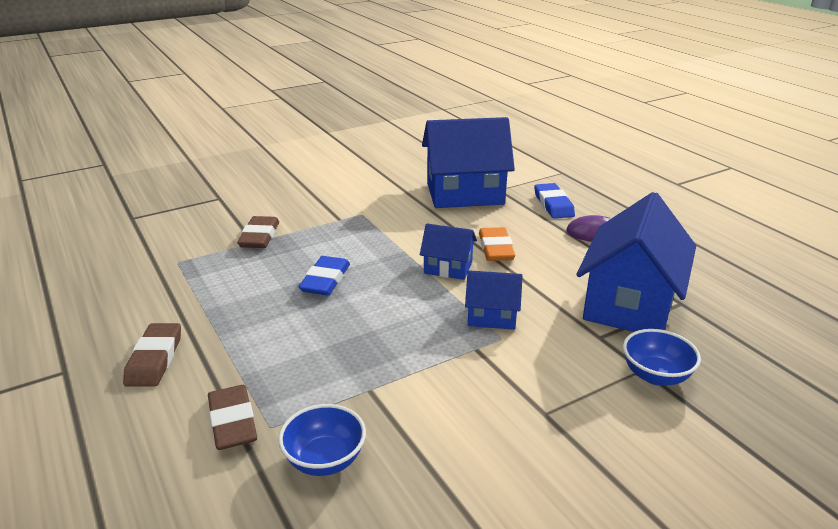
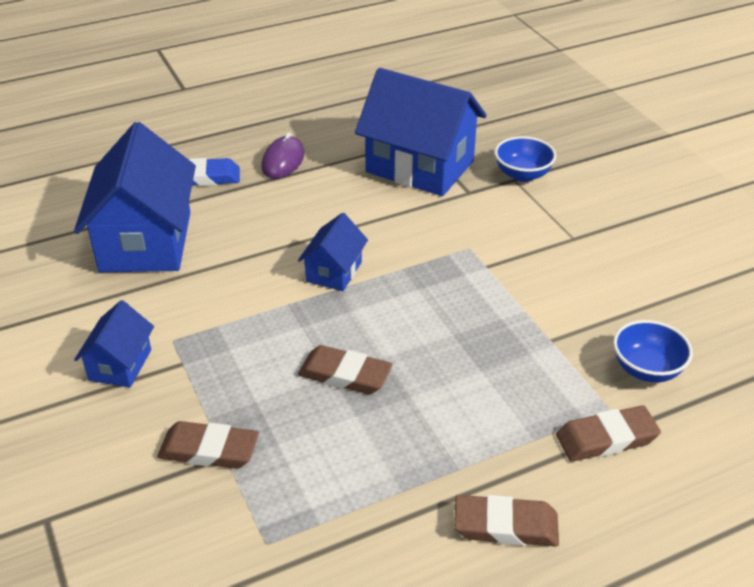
camera: 85 degrees left, 10 degrees up
blue eraser [299,256,350,296] -> brown eraser [298,345,392,394]
blue house [465,270,523,330] -> blue house moved to [74,300,154,388]
orange eraser [479,227,515,261] -> none

